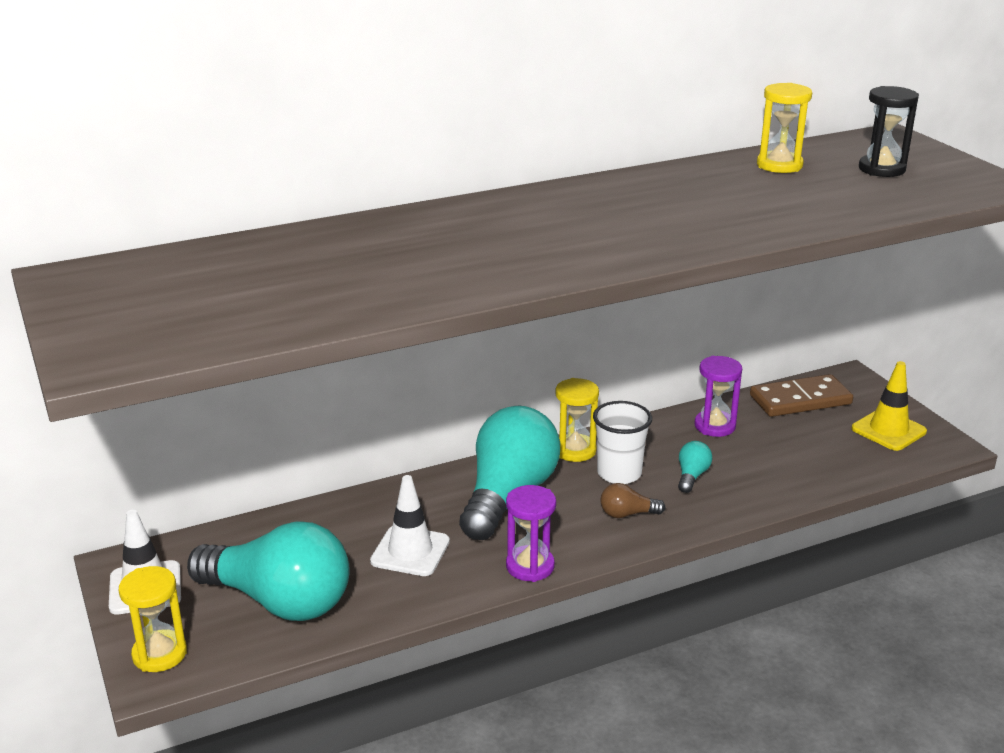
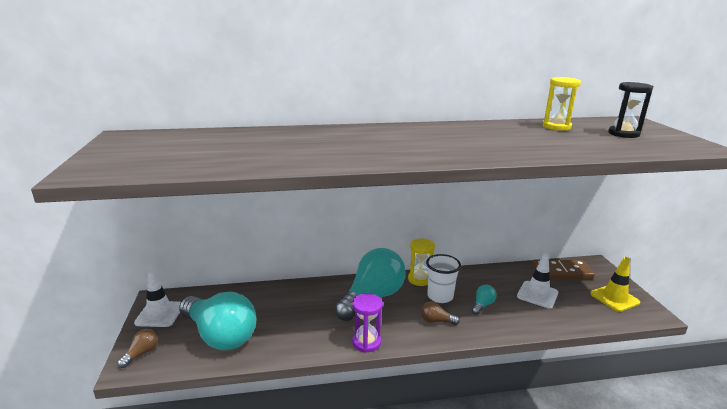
camera: 15 degrees right, 5 degrees down
yellow hourglass [119,566,187,672] -> brown light bulb [117,329,158,368]
white traffic cone [370,475,450,576] -> white traffic cone moved to [517,253,558,308]
purple hourglass [695,356,742,437] -> none

